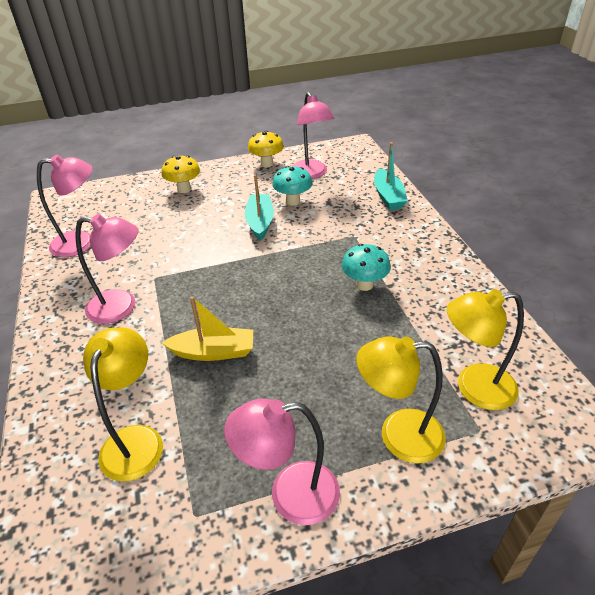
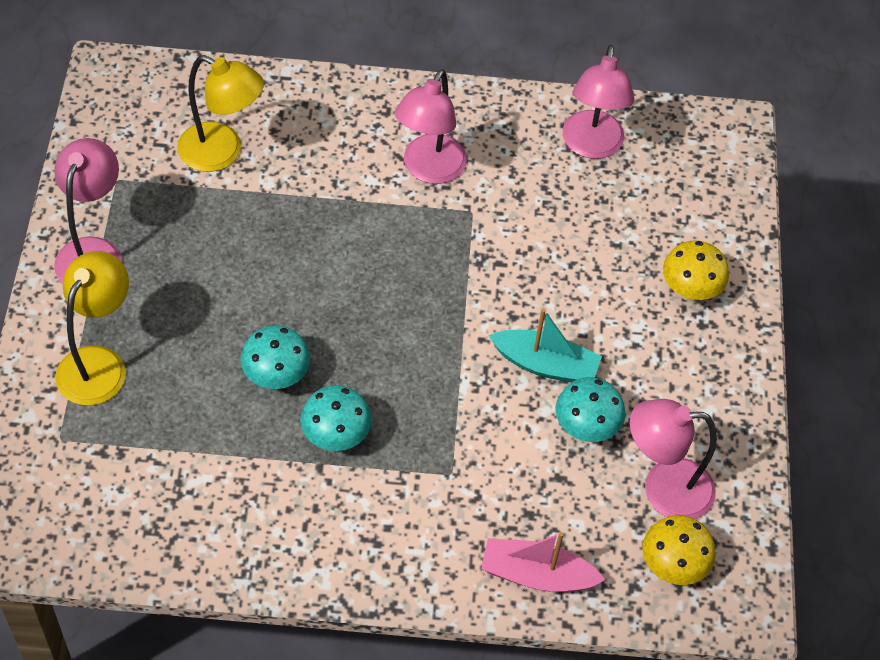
camera: 105 degrees right, 15 degrees up
yellow boat [162,296,253,361] -> none
yellow mushroom [248,131,284,168] -> yellow mushroom moved to [642,515,716,585]
turquoise boat [374,142,408,210] -> pink boat [481,532,605,592]
yellow lamp [447,289,524,410] -> none
none -> turquoise mushroom [240,326,311,389]

